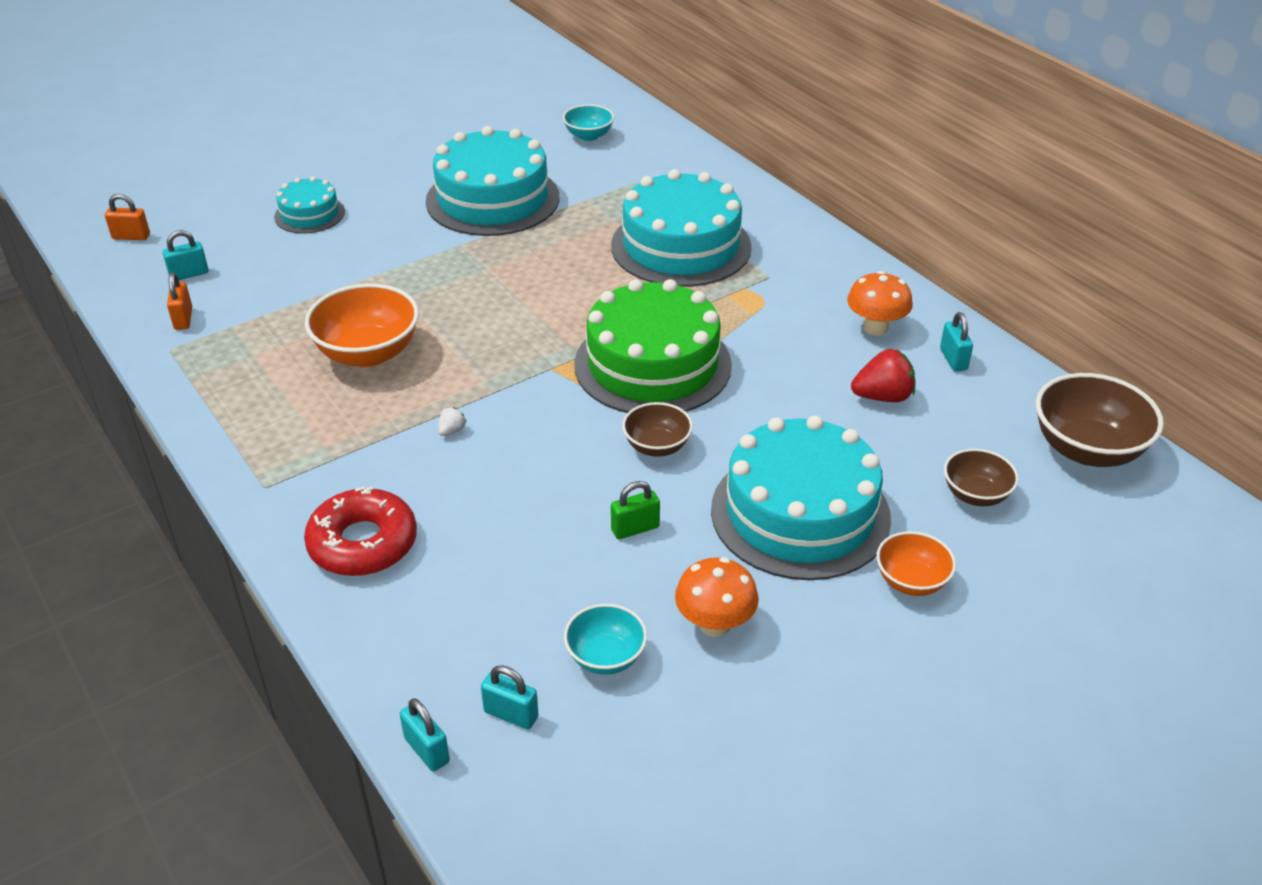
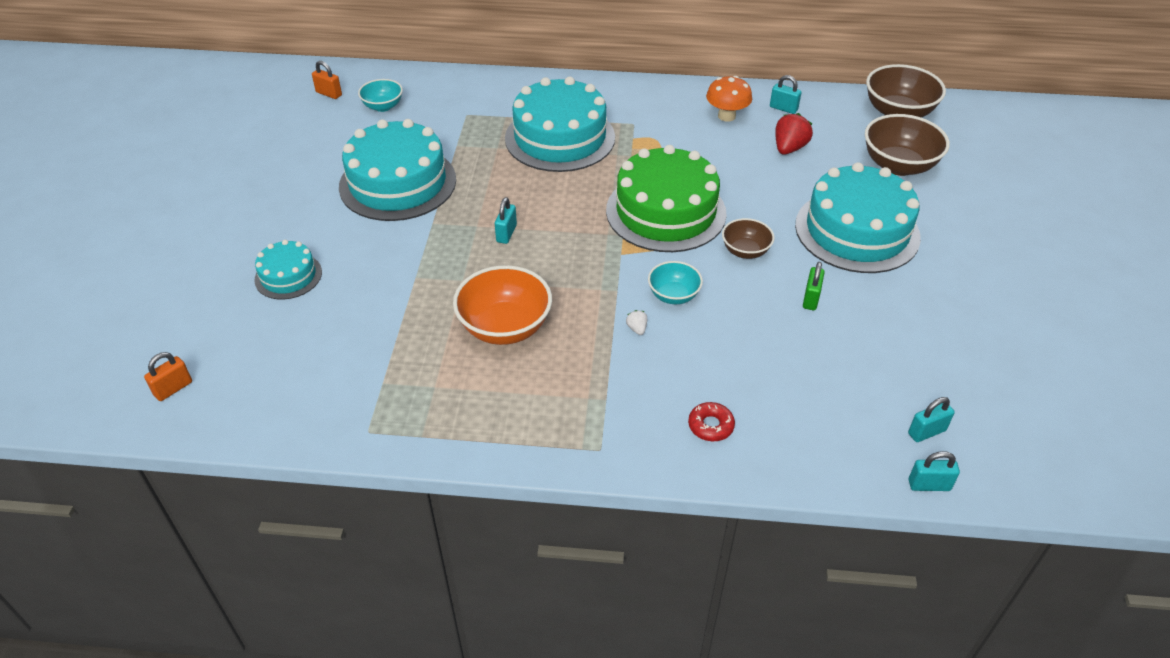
camera: 50 degrees left, 5 degrees up
turquoise padlock [163,230,209,280] -> turquoise padlock moved to [495,197,517,244]
orange padlock [167,273,192,330] -> orange padlock moved to [312,61,342,99]
red donut [304,487,417,576] -> red donut [688,402,735,441], size x0.52
turquoise bowl [564,604,647,675] -> turquoise bowl moved to [648,261,703,304]
orange mushroom [675,557,759,637] -> none
orange bowl [876,531,956,596] -> none
brown bowl [944,449,1019,506] -> brown bowl [865,114,950,176], size x1.73

